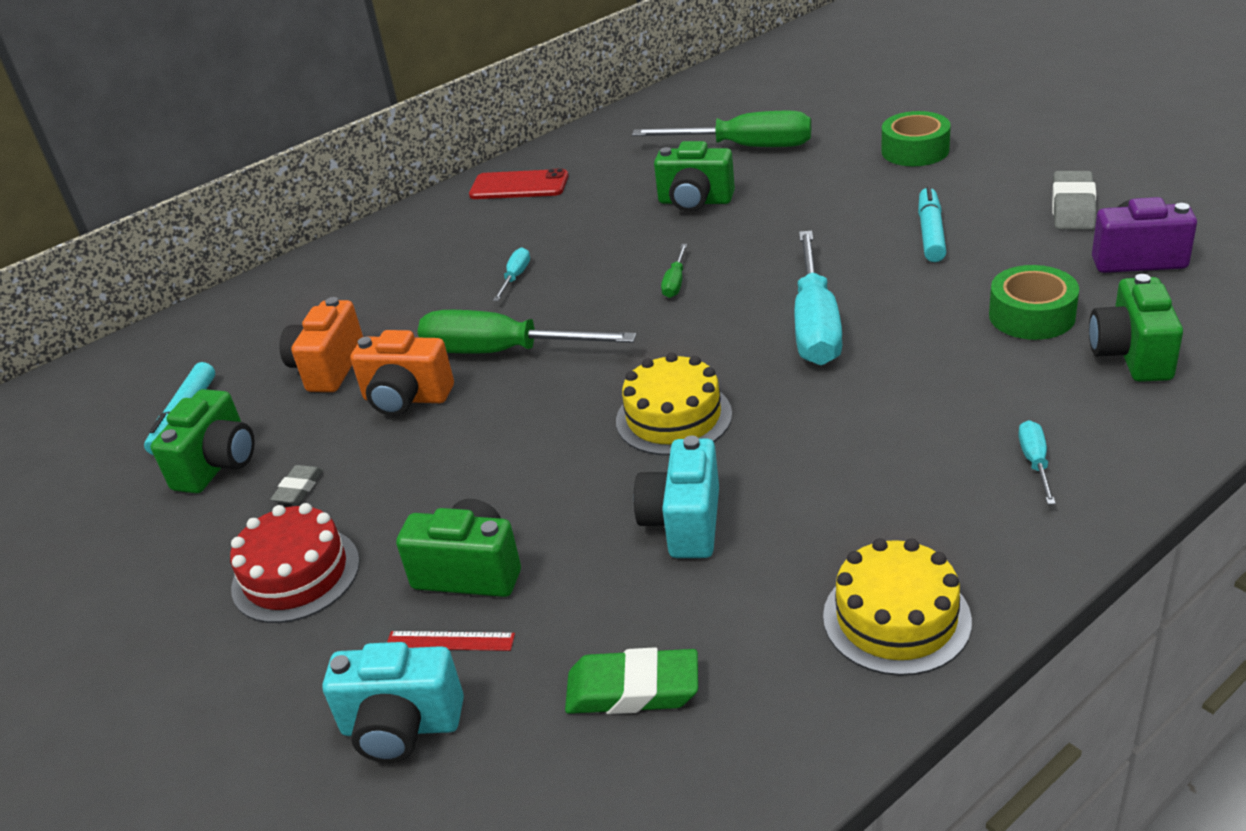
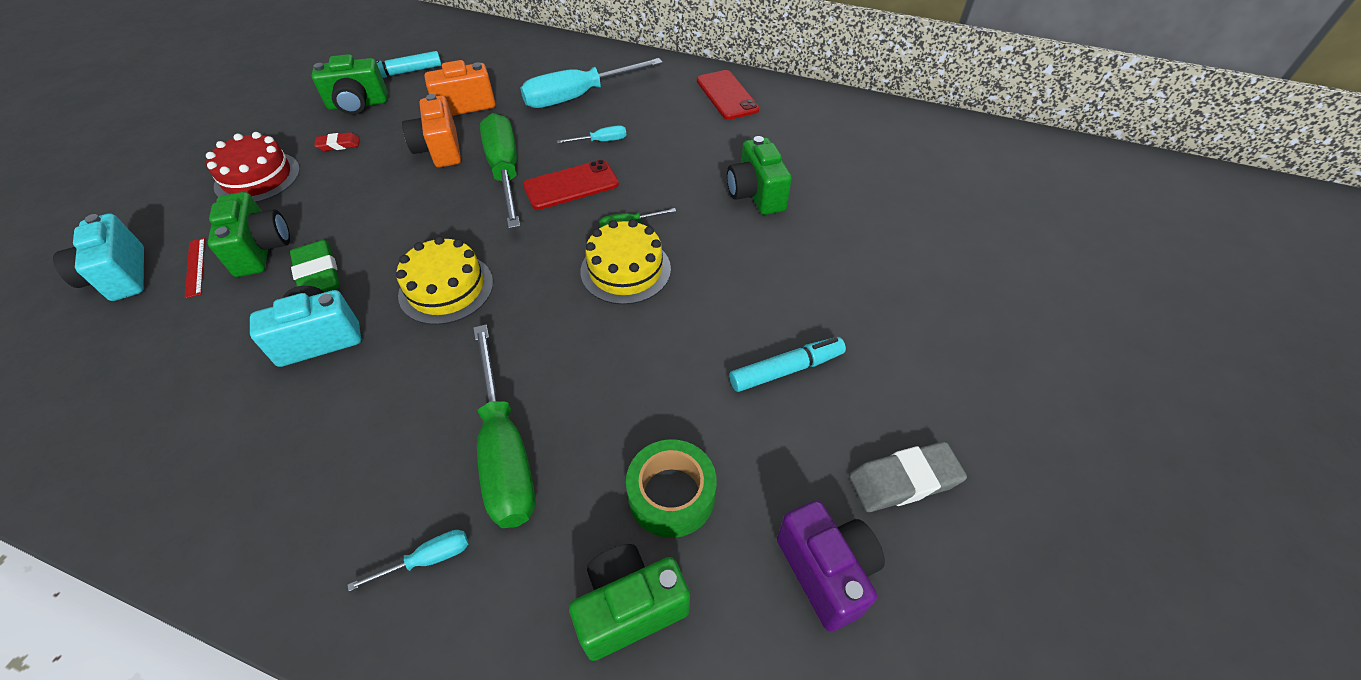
camera: 55 degrees right, 15 degrees up
grey eraser [270,465,323,504] -> red eraser [314,132,360,151]
green eraser [565,647,698,714] -> green eraser moved to [290,240,340,292]
green screwdriver [632,111,811,147] -> green screwdriver moved to [473,324,535,528]
turquoise screwdriver [794,231,842,365] -> turquoise screwdriver moved to [520,58,663,108]
yellow cake [823,538,972,676] -> yellow cake moved to [580,219,671,305]
green tape [882,111,951,166] -> none
none -> red phone [523,160,619,210]

